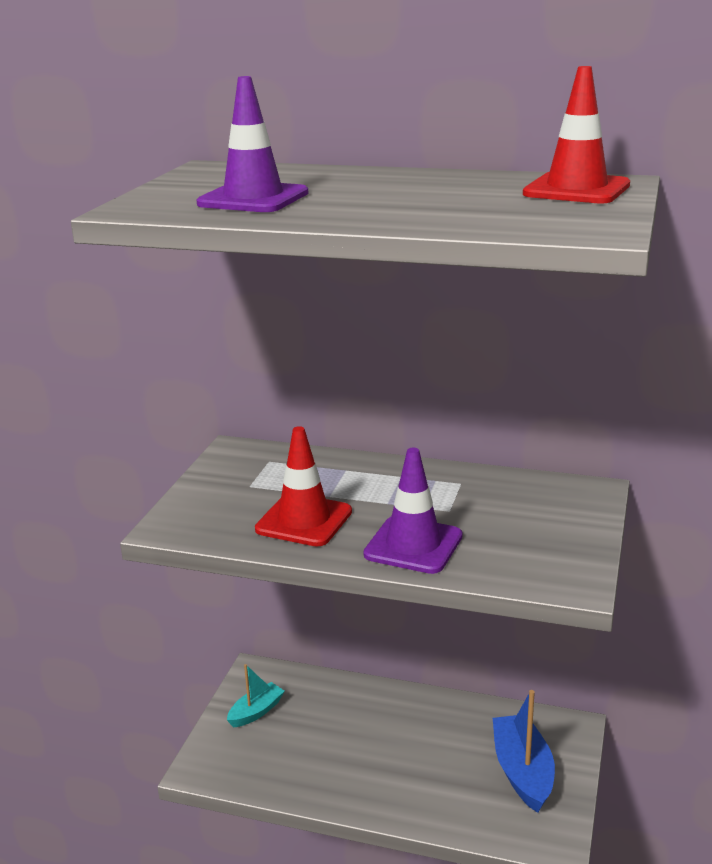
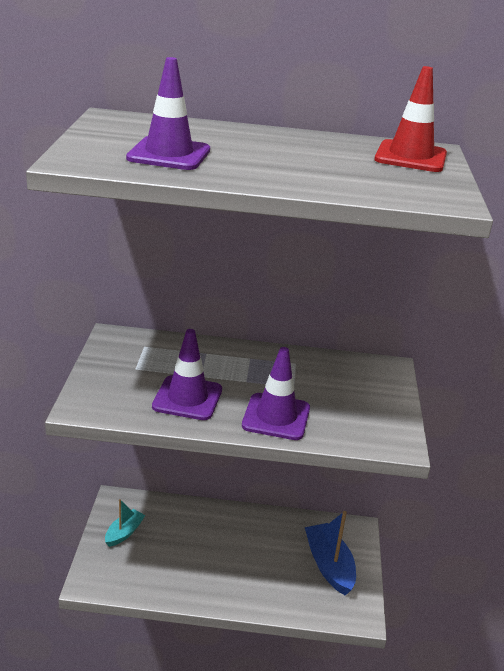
camera: 15 degrees left, 5 degrees up
red traffic cone [255,426,352,547] -> purple traffic cone [152,329,222,420]

